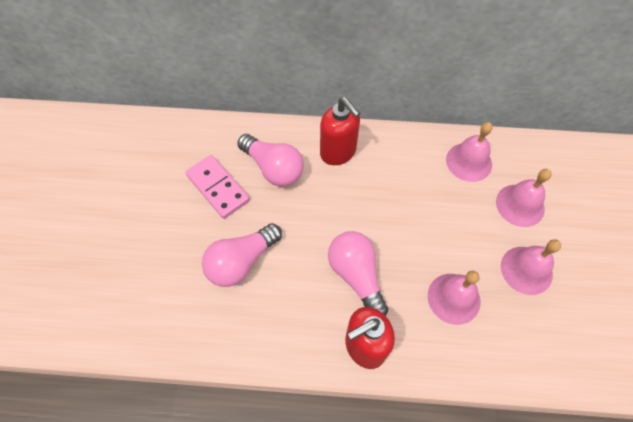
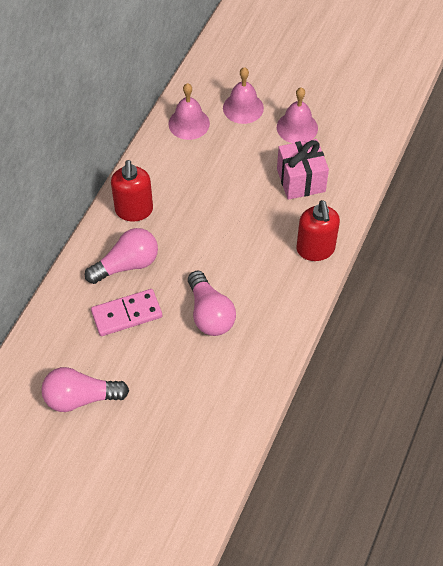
camera: 70 degrees left, 5 degrees down
red soap dispenser [320,97,360,165] -> red soap dispenser turned 105 degrees clockwise [111,160,153,222]
pink light bulb [328,231,388,316] -> pink light bulb moved to [41,367,129,412]
pink bell [428,271,480,325] -> pink gift [277,139,329,200]

